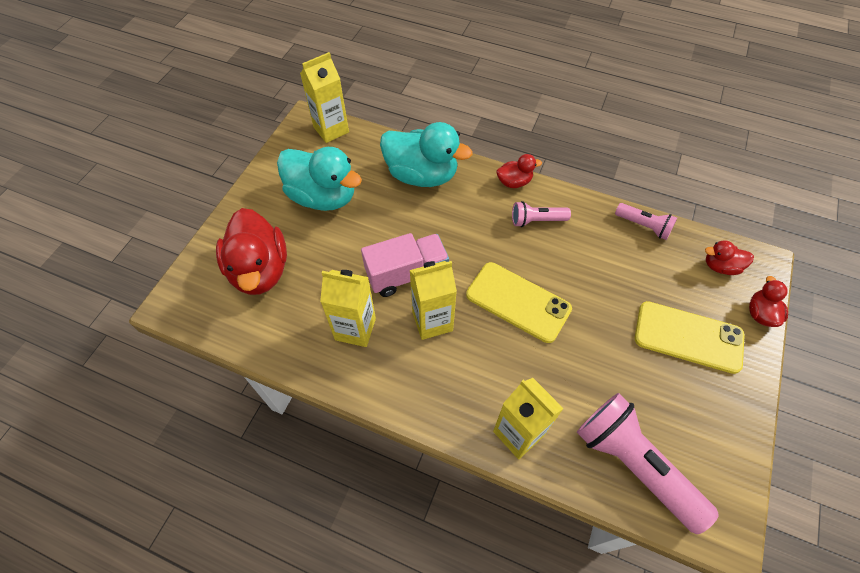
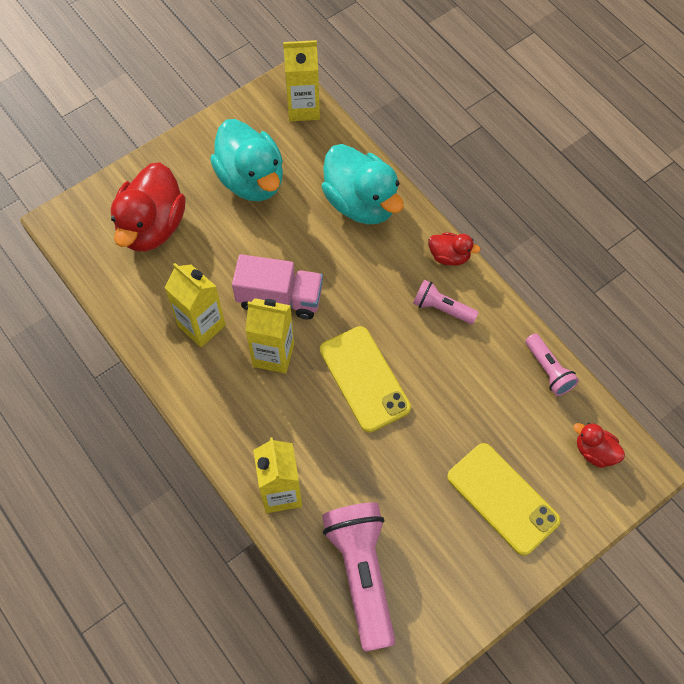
camera: 30 degrees right, 5 degrees up
red duck [749,276,788,327] -> none

